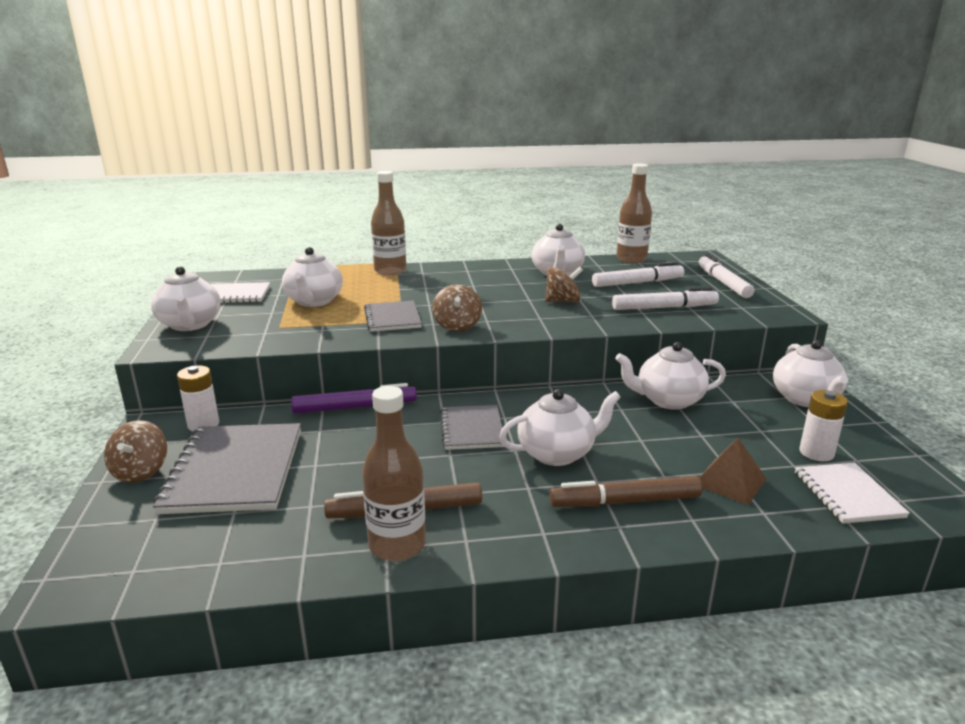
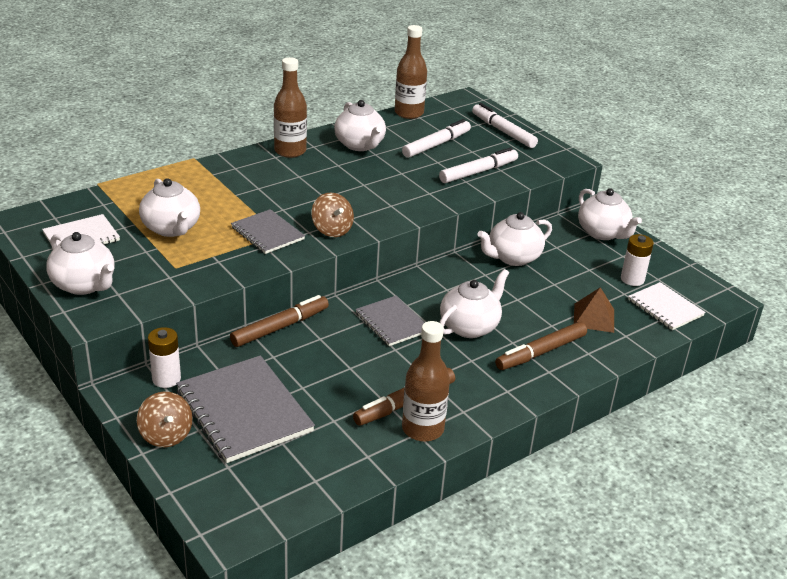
camera: 30 degrees left, 10 degrees up
purple marker [291,383,417,414] -> brown marker [230,295,329,347]
brown bottle [371,171,406,275] -> brown bottle moved to [274,57,307,158]
brown spinning top [545,267,583,302] -> none

